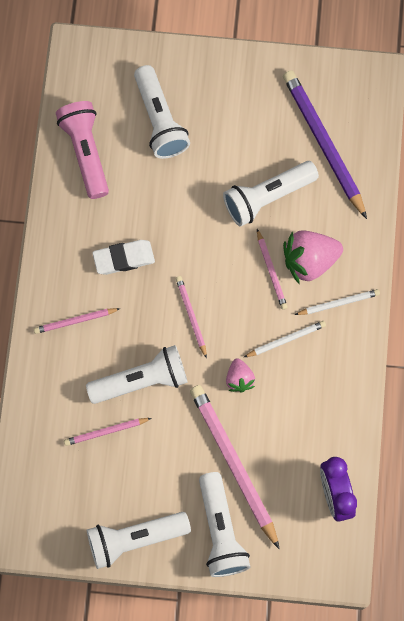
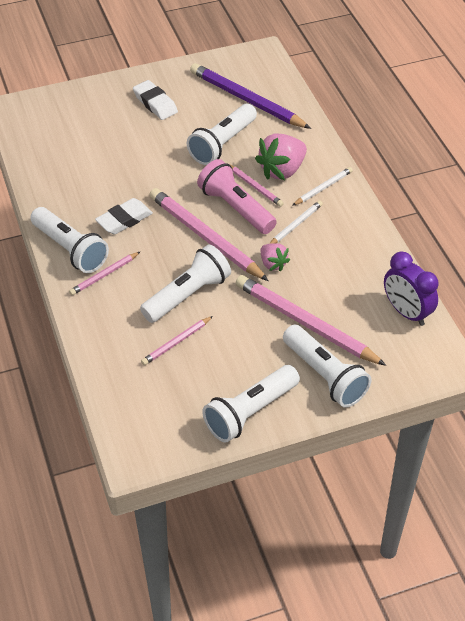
camera: 25 degrees left, 25 degrees down
pink flashlight [56,101,109,199] -> pink flashlight moved to [197,159,277,234]
white flashlight [134,65,190,159] -> white flashlight moved to [30,207,109,273]
pink pencil [176,276,207,358] -> pink pencil [149,188,269,281], size x2.00
none -> white eraser [133,80,178,120]

